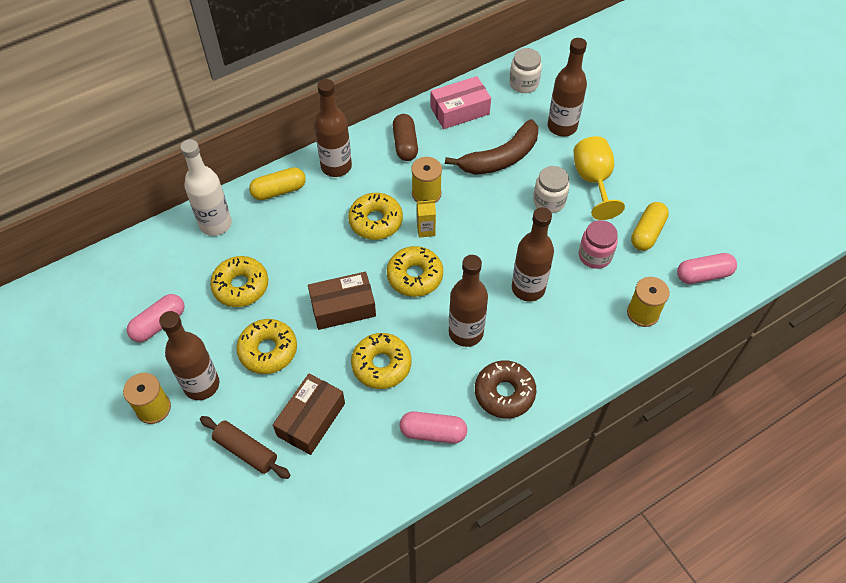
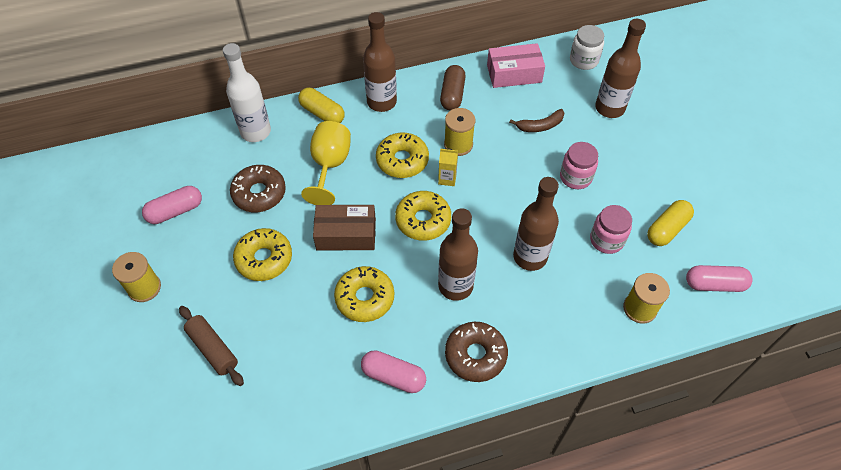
camera: 15 degrees right, 0 degrees up
brown bottle [159,311,219,400] -> none
yellow donut [210,256,268,307] -> brown donut [230,165,286,212]
yellow capsule [249,167,306,200] -> yellow capsule turned 45 degrees clockwise [298,88,345,123]
brown box [273,374,345,455] -> none
brown banana [445,119,538,175] -> brown banana [509,109,564,132], size x0.55
white jar [533,166,570,213] -> pink jar [560,142,598,189]
yellow goblet [573,136,625,220] -> yellow goblet moved to [301,121,351,205]

